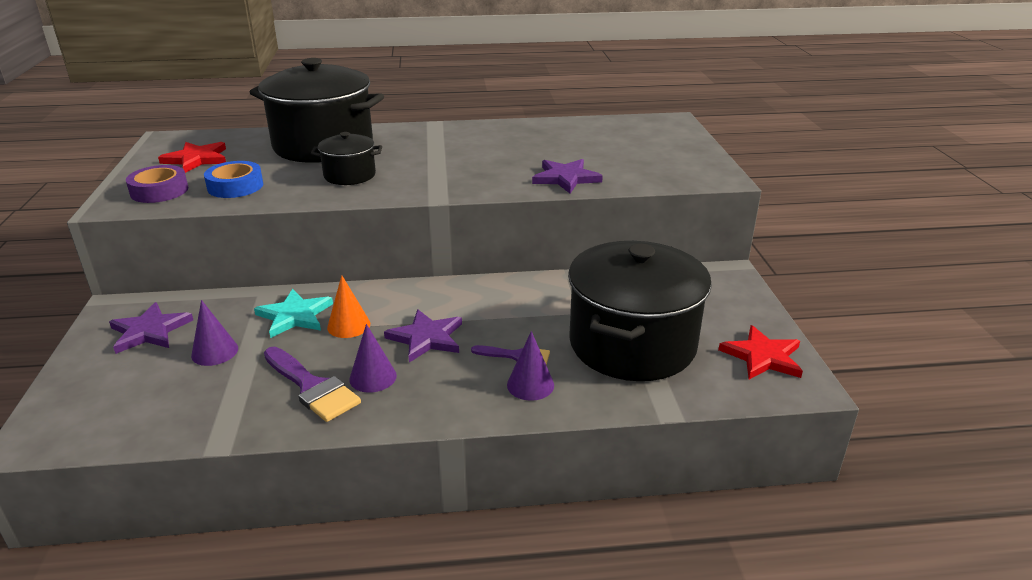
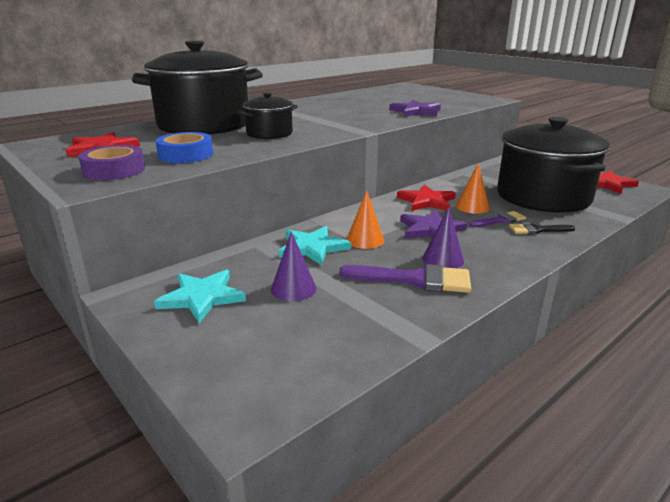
camera: 35 degrees left, 5 degrees down
purple star [109,302,193,354] -> turquoise star [154,270,246,323]
purple cone [507,331,554,401] -> black brush [509,223,575,234]
none -> red star [397,185,456,211]
none -> orange cone [456,163,490,214]

